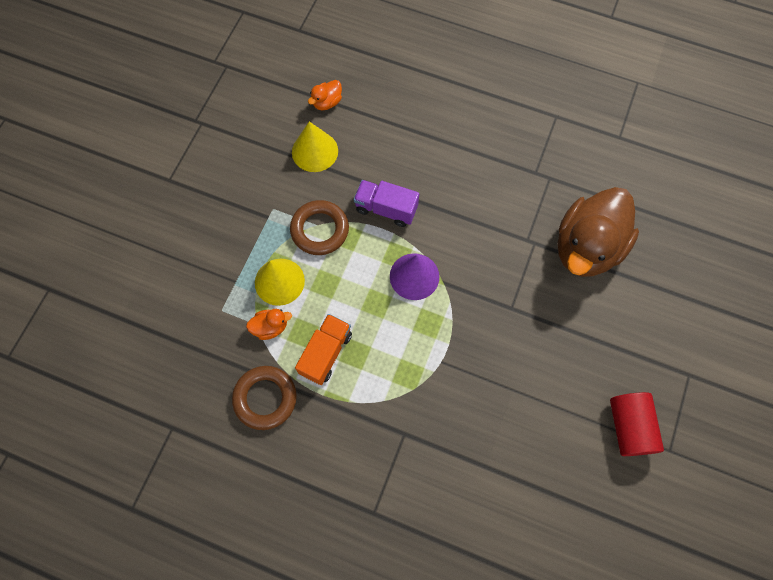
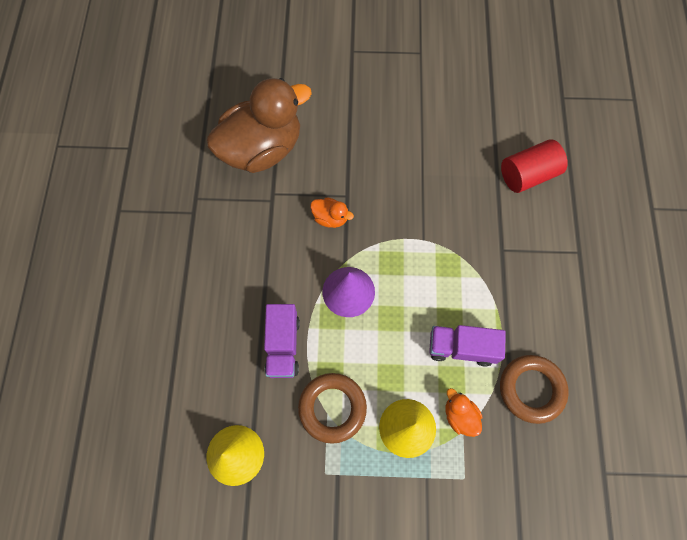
camera: 110 degrees left, 0 degrees up
orange truck [295,314,352,385] -> purple truck [429,325,506,367]
orange duck [308,80,342,110] -> orange duck moved to [310,197,354,228]
brown duck [557,187,639,277] -> brown duck turned 45 degrees counterclockwise [206,78,312,173]
red cylinder [610,392,664,456] -> red cylinder moved to [501,139,568,193]

